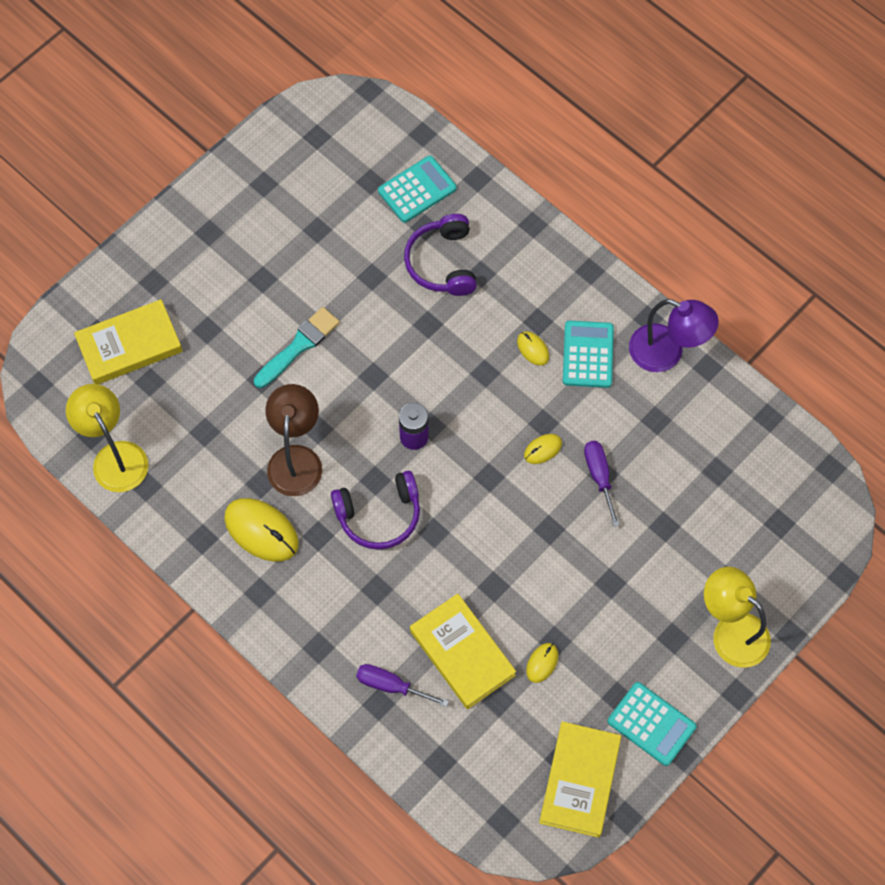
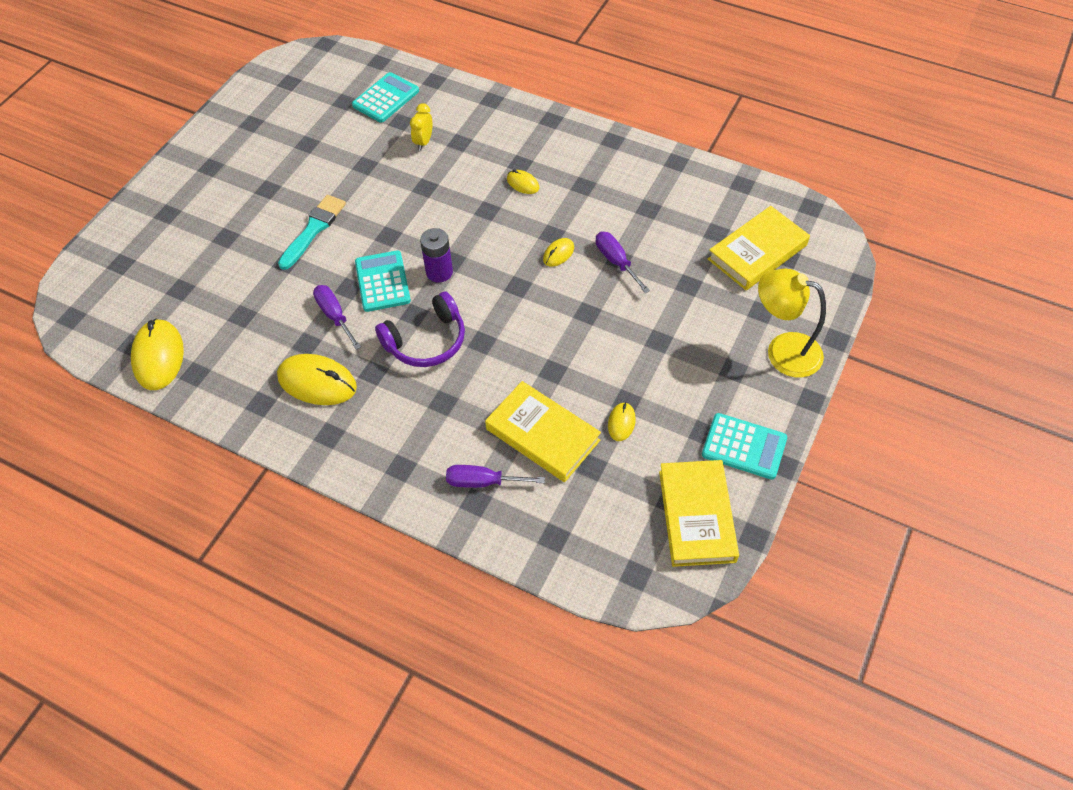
camera: 15 degrees left, 10 degrees down
yellow lamp [66,384,148,492] -> yellow mouse [131,319,184,390]
yellow book [74,299,183,384] -> yellow book moved to [708,206,810,290]
brown lamp [265,384,322,496] -> purple screwdriver [313,285,361,350]
purple headphones [404,214,477,296] -> yellow clock [410,103,433,151]
turquoise calculator [563,321,614,388] -> turquoise calculator moved to [355,250,411,312]
purple lamp [629,299,719,372] -> none

